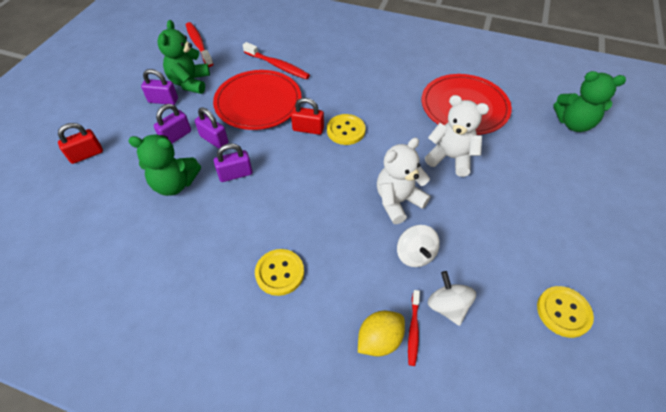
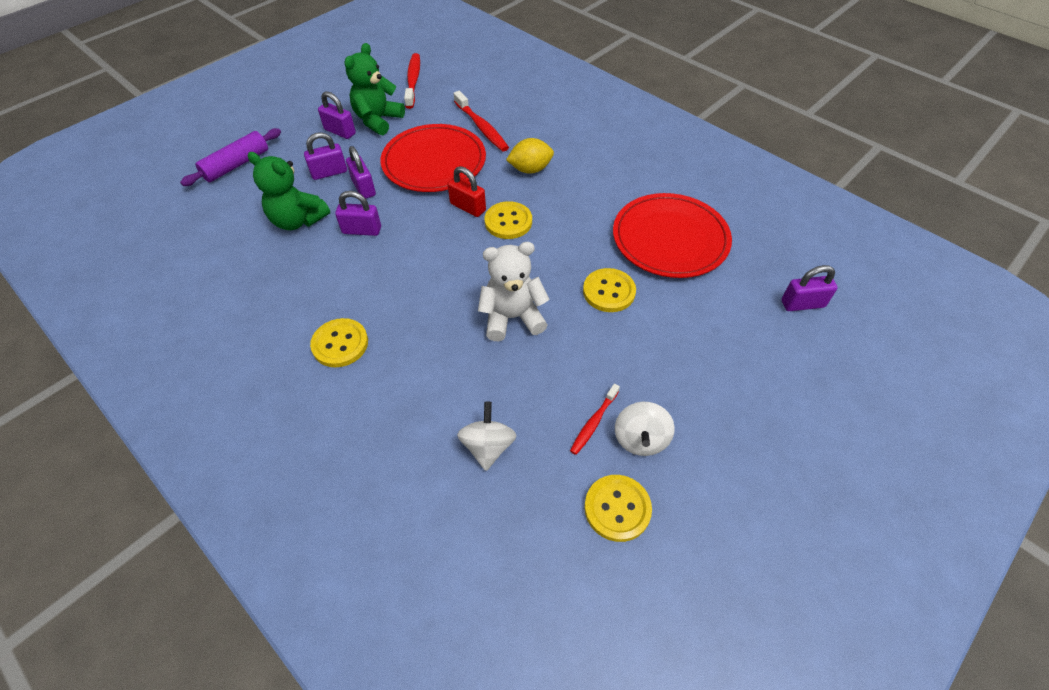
camera: 25 degrees right, 0 degrees up
red padlock [58,123,103,164] -> purple rolling pin [180,128,281,186]
yellow lemon [358,311,405,356] -> yellow lemon moved to [506,138,554,174]
white spinning top [397,225,440,267] -> white spinning top moved to [615,402,675,456]
red toothbrush [408,290,420,366] -> red toothbrush moved to [570,384,620,455]
white teddy bear [425,95,489,177] -> yellow button [583,268,636,312]
green teddy bear [553,71,626,132] -> purple padlock [782,265,838,311]

